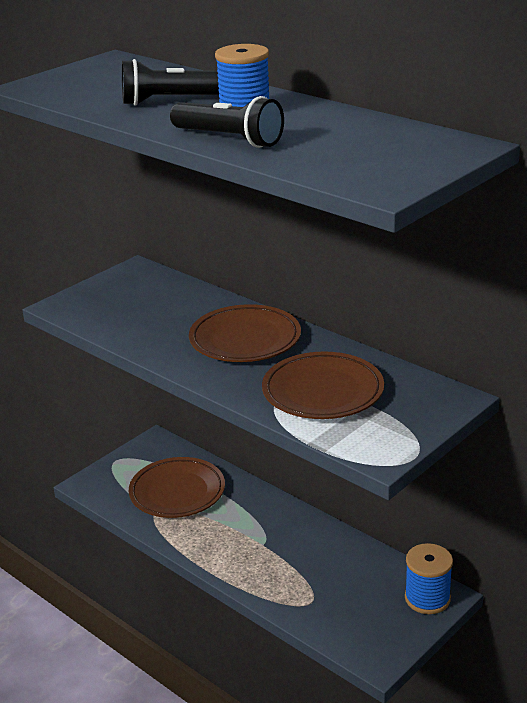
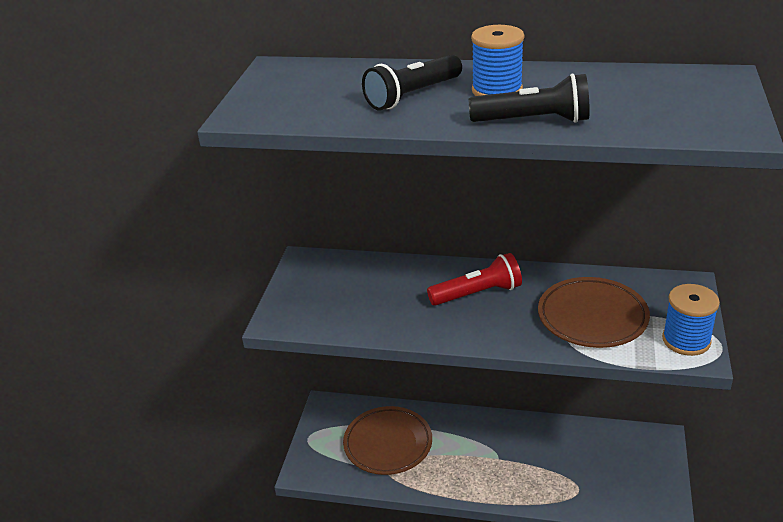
camera: 30 degrees left, 5 degrees up
brown plate [189,304,301,362] -> red flashlight [427,253,522,306]
blue spool [405,543,453,614] -> blue spool moved to [662,284,720,356]

